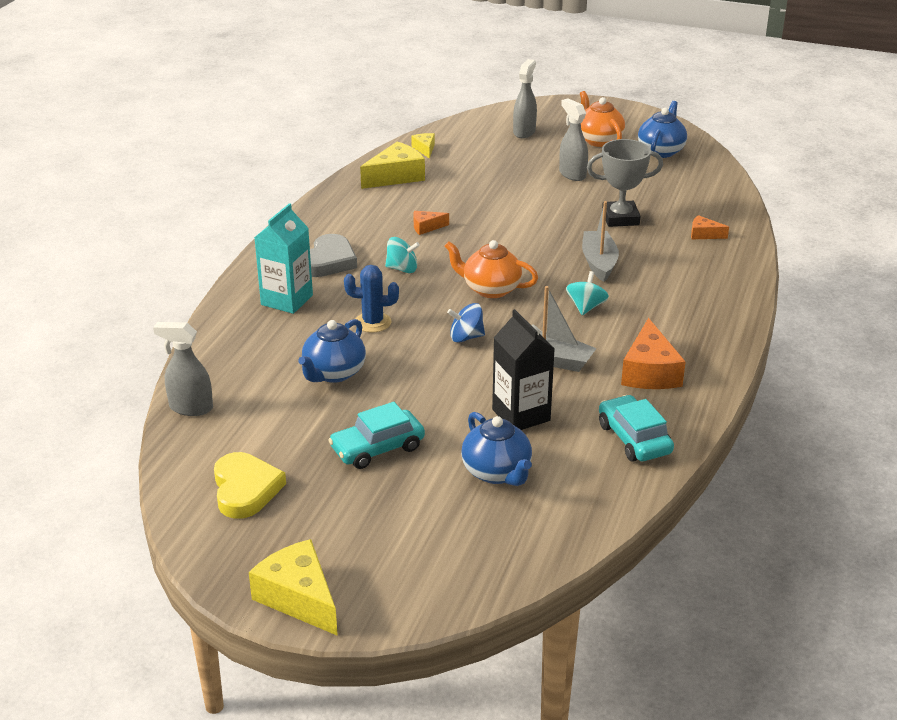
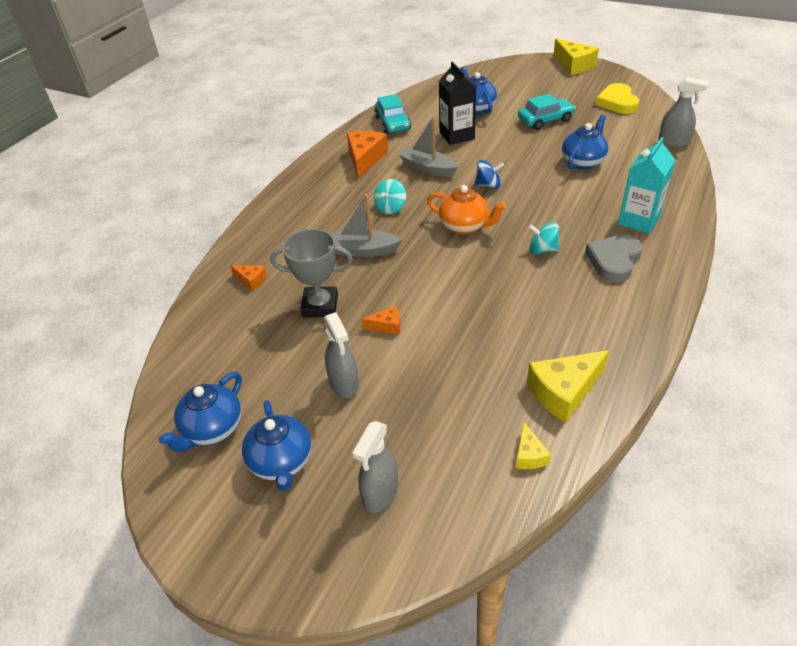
camera: 170 degrees left, 10 degrees up
blue cactus [344,265,399,333] -> none
orange cheese [413,211,449,235] -> orange cheese moved to [361,306,400,335]
orange teapot [580,91,625,147] -> blue teapot [242,400,311,491]
grey boat [582,201,619,282] -> grey boat turned 90 degrees clockwise [331,194,402,257]

